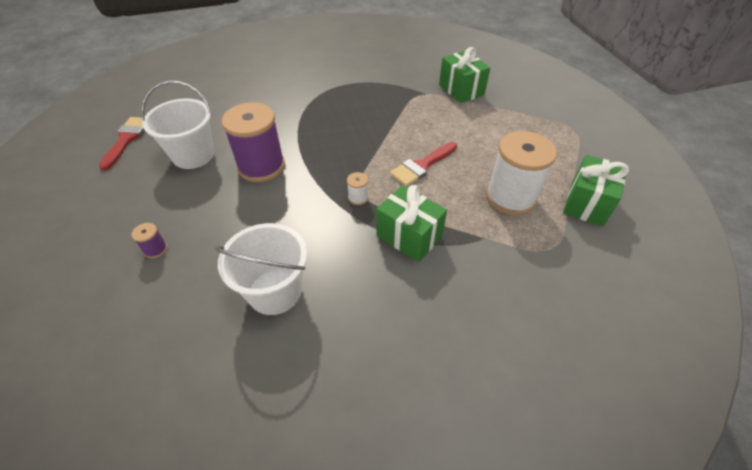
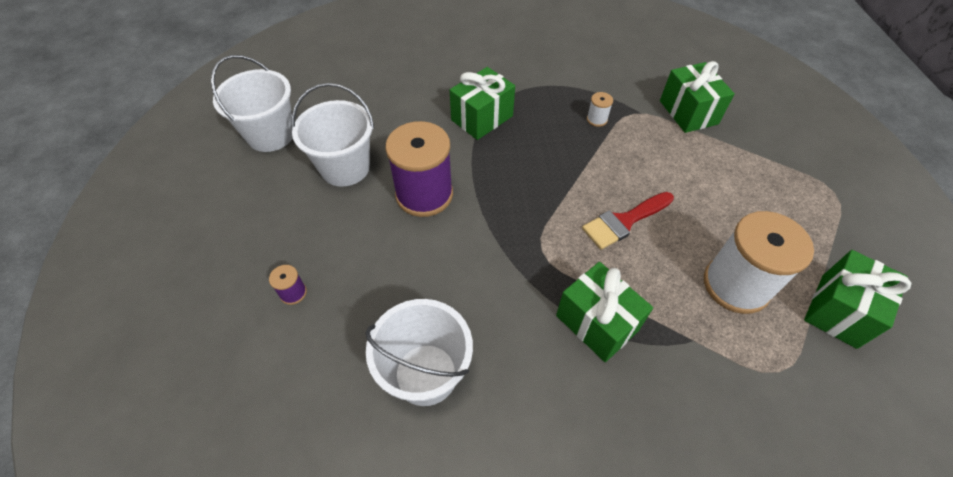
camera: 10 degrees right, 5 degrees up
red brush [99,117,145,170] -> white bucket [211,55,293,152]
white spool [347,172,369,205] -> white spool moved to [587,92,613,127]
none -> green gift [450,67,515,140]

